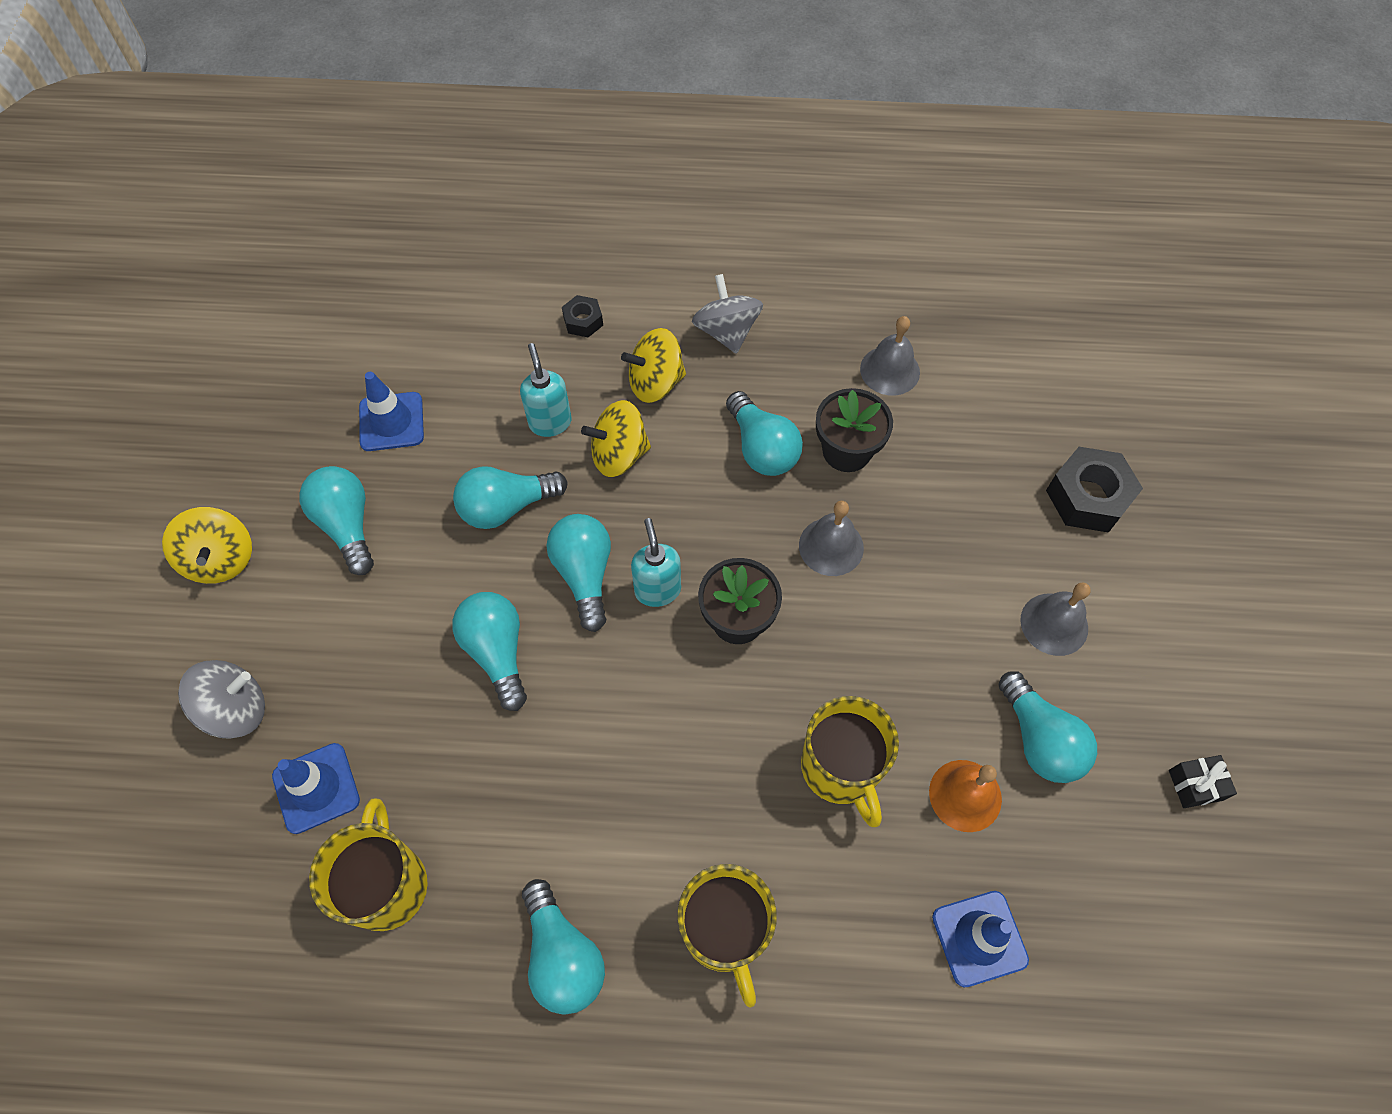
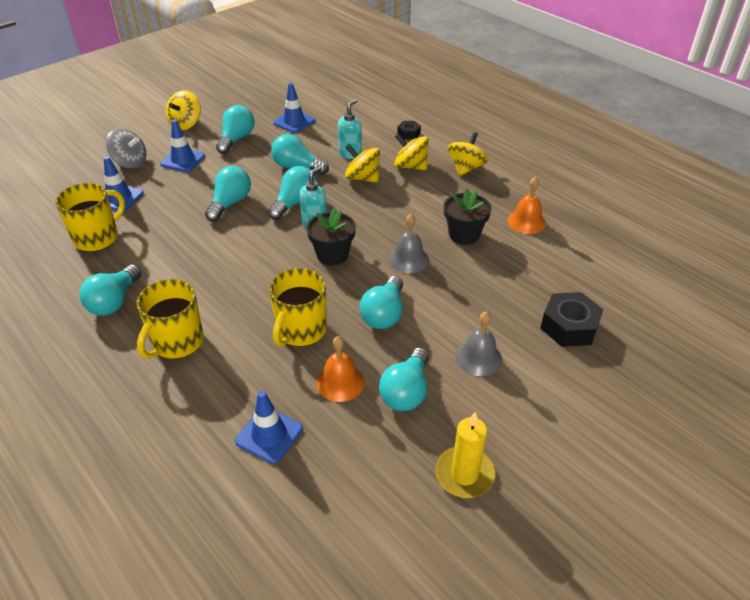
camera: 45 degrees right, 20 degrees down
grey spinning top [692,274,763,354] -> yellow spinning top [447,132,488,176]
turquoise light bulb [726,391,803,476] -> turquoise light bulb moved to [360,276,403,329]
grey bell [860,316,920,395] -> orange bell [508,177,546,234]
black gift [1169,755,1237,808] -> yellow candle [435,412,495,498]
none -> blue traffic cone [160,119,205,172]

